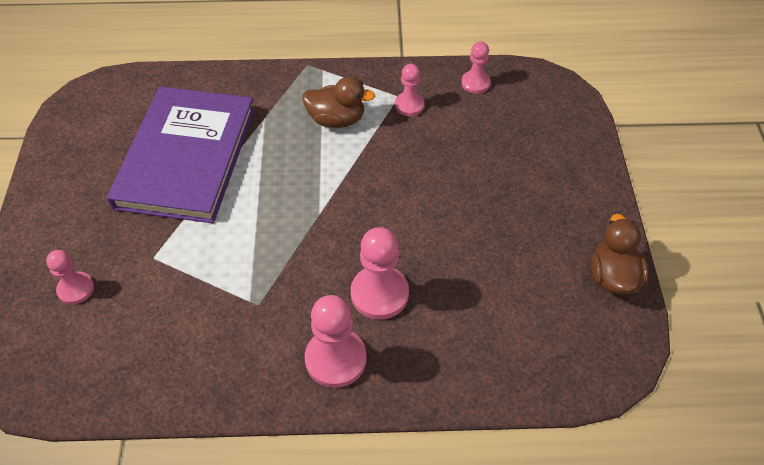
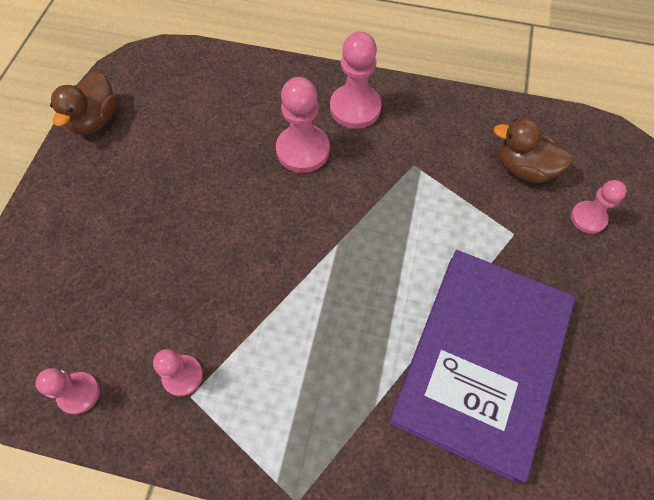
camera: 165 degrees left, 10 degrees up
brown duck [302,77,375,128] -> brown duck moved to [494,118,574,183]

